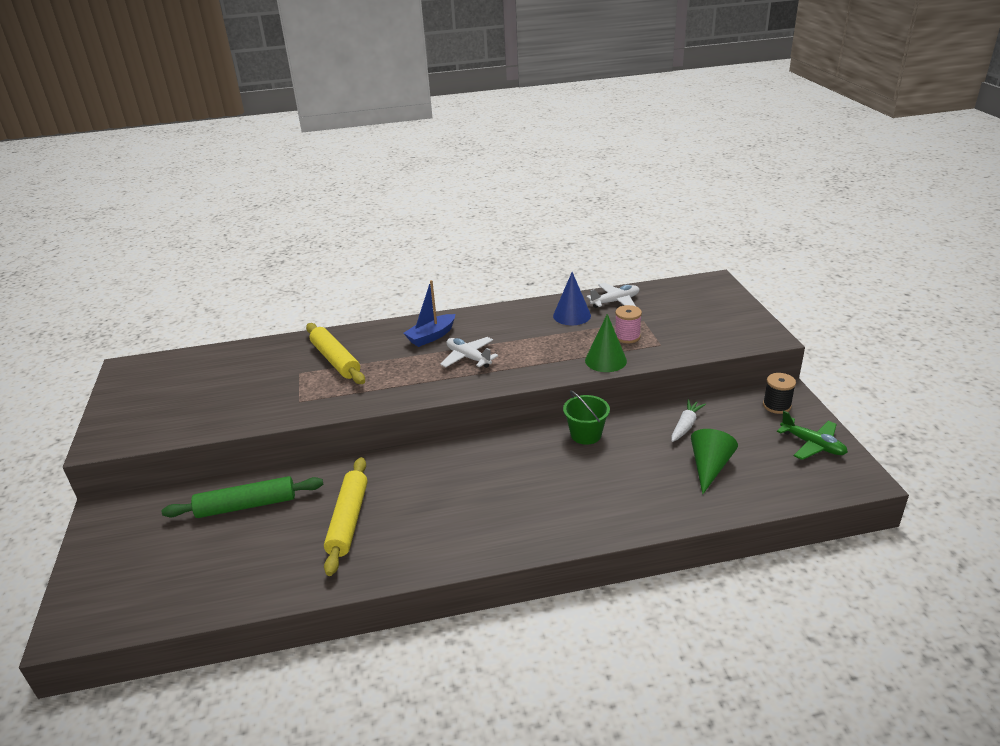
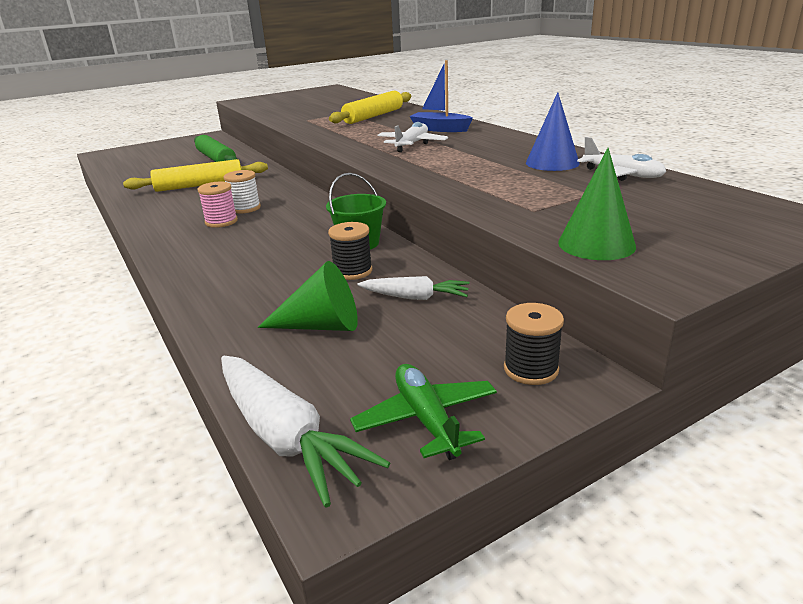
camera: 70 degrees right, 5 degrees down
green cone [585,314,627,372] -> green cone moved to [558,148,636,260]
pink spool [615,305,642,343] -> pink spool moved to [198,182,238,228]
green plane [777,411,848,460] -> green plane turned 135 degrees clockwise [350,364,497,460]
none -> white carrot [221,356,390,508]
none -> white spool [224,170,261,214]
none -> black spool [328,222,372,280]

